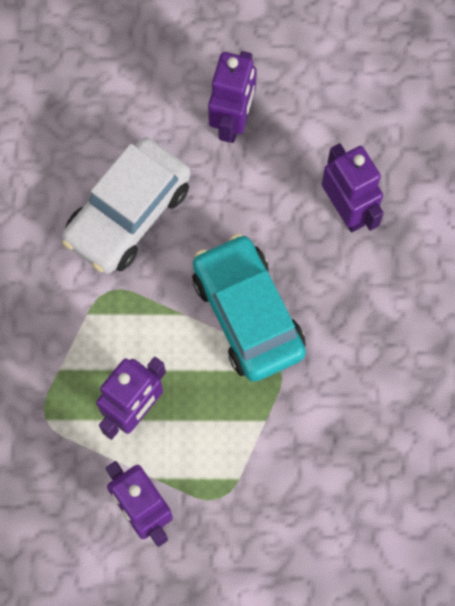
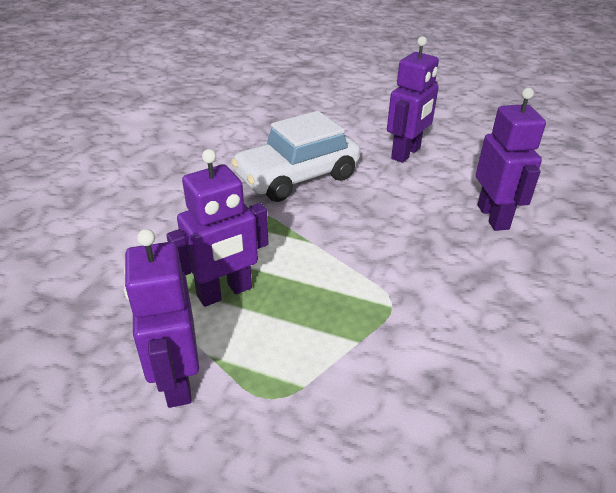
camera: 20 degrees right, 35 degrees down
turquoise car [192,234,306,382] -> none

